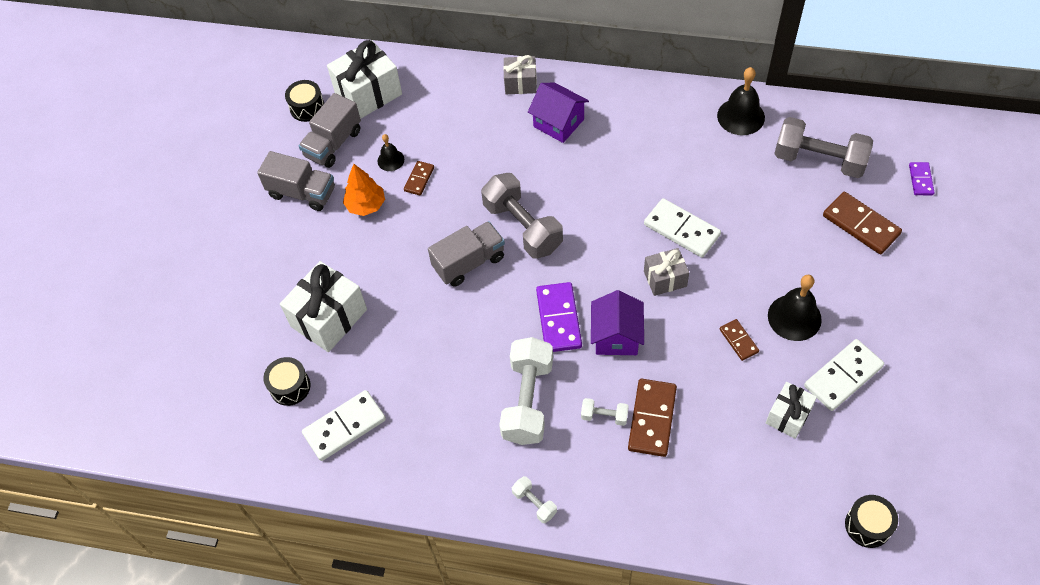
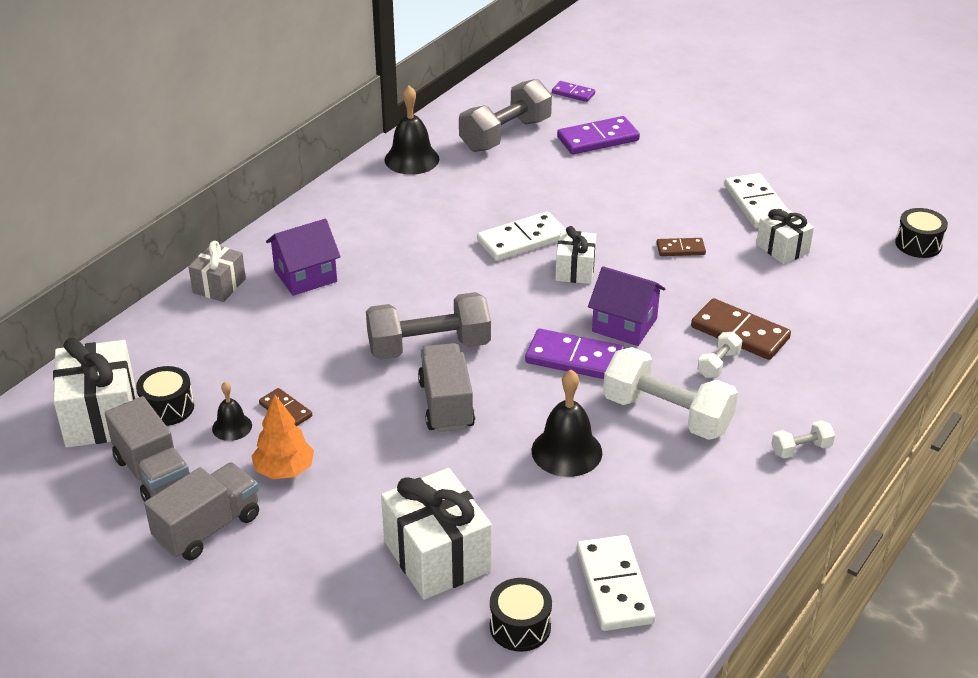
camera: 70 degrees left, 20 degrees down
black drum [285,80,324,122] -> black drum moved to [136,366,194,426]
grey gift [644,248,689,296] -> white gift [555,226,596,284]
black bell [768,275,822,341] -> black bell moved to [532,370,602,477]
brown domino [823,192,902,254] -> purple domino [557,116,640,154]

